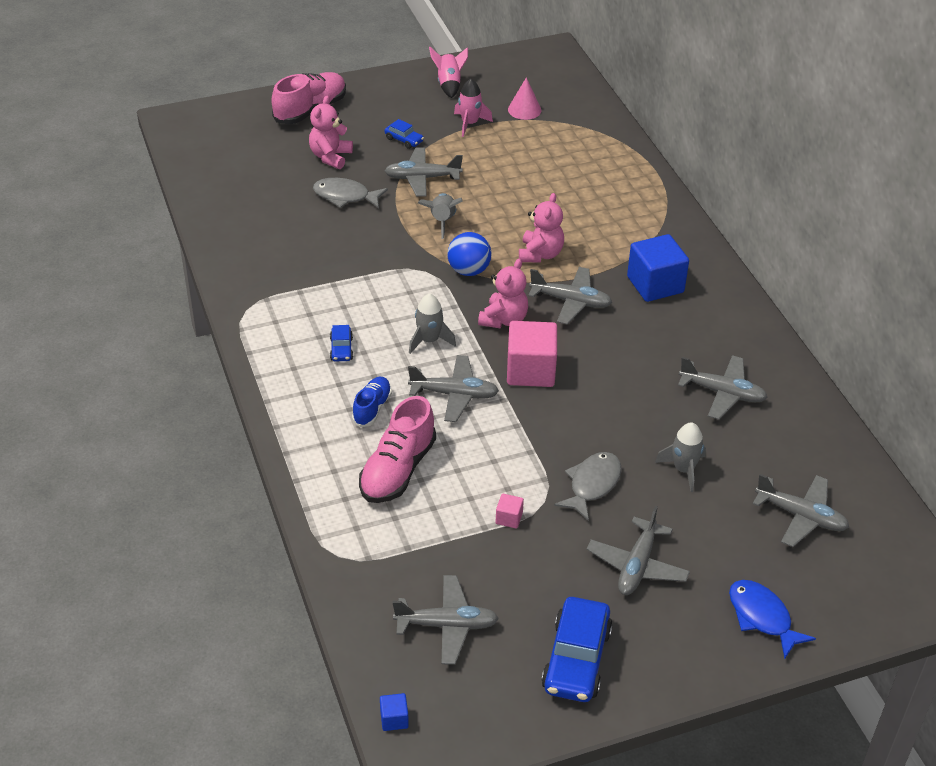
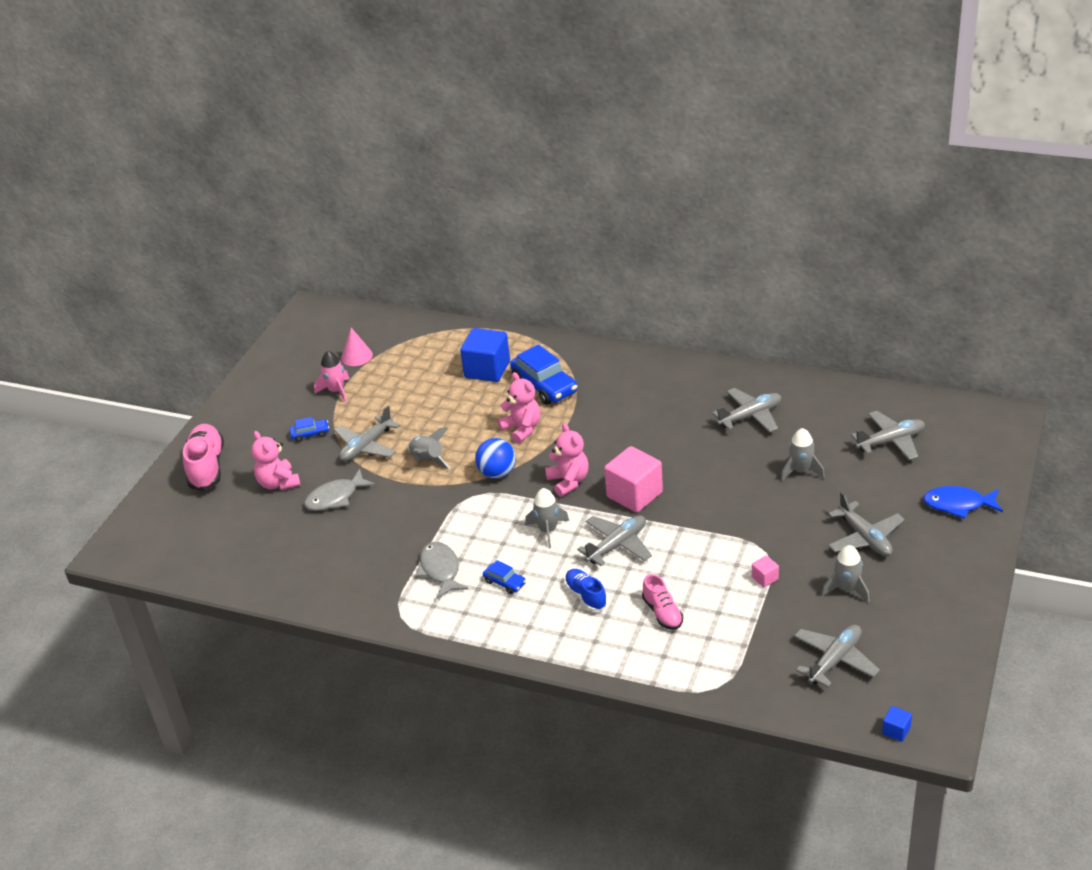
camera: 45 degrees left, 5 degrees down
pink shoe [359,396,436,503] -> pink shoe [642,574,683,630], size x0.59
pink rocket [429,47,468,98] -> none
grey plane [528,267,612,325] -> none
blue car [541,597,613,702] -> blue car moved to [510,344,578,405]
grey fish [554,452,622,521] -> grey fish moved to [416,542,468,599]
blue cube [627,234,689,302] -> blue cube moved to [460,328,510,382]
none -> grey rocket [821,545,870,603]

